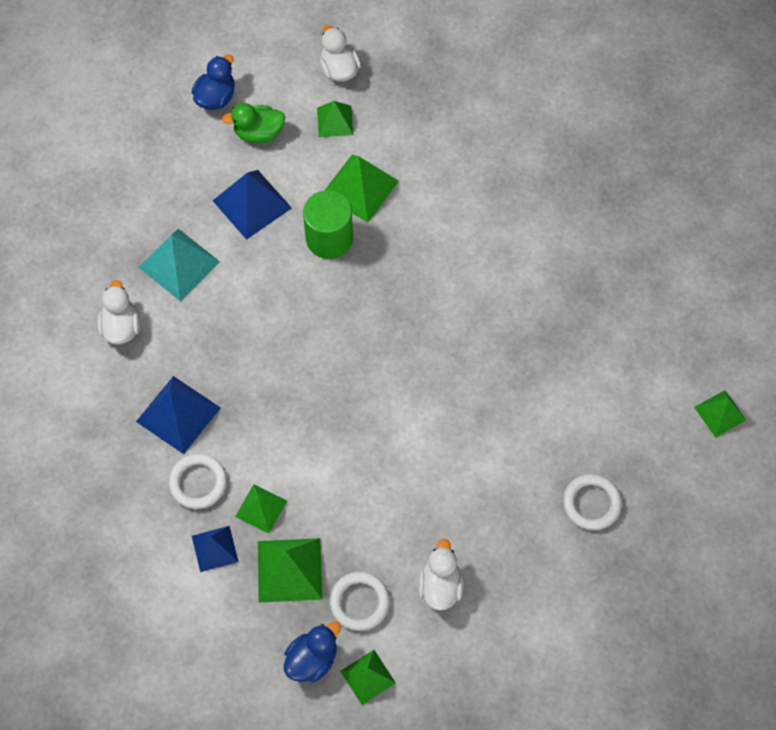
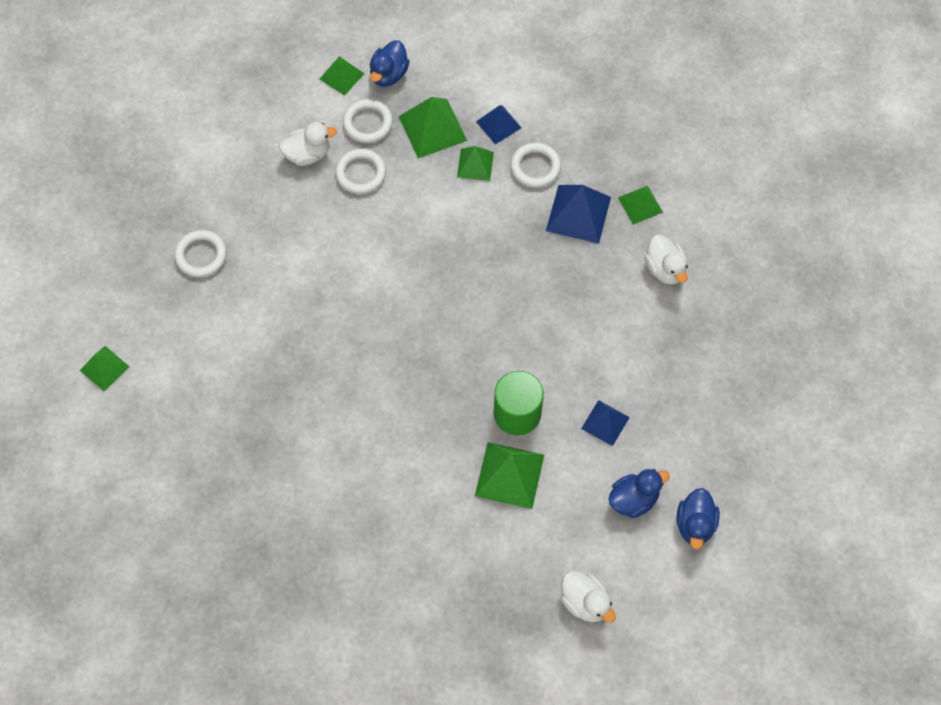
camera: 160 degrees right, 0 degrees up
turquoise pyramid [138,229,220,301] -> none
blue pyramid [213,170,292,240] -> blue pyramid [581,400,630,446], size x0.62
green duck [222,103,285,144] -> blue duck [609,469,670,518]
green pyramid [317,101,353,137] -> green pyramid moved to [618,186,663,224]
white duck [418,539,463,611] -> white duck turned 90 degrees counterclockwise [279,122,337,166]
none -> white ring [335,149,386,194]

